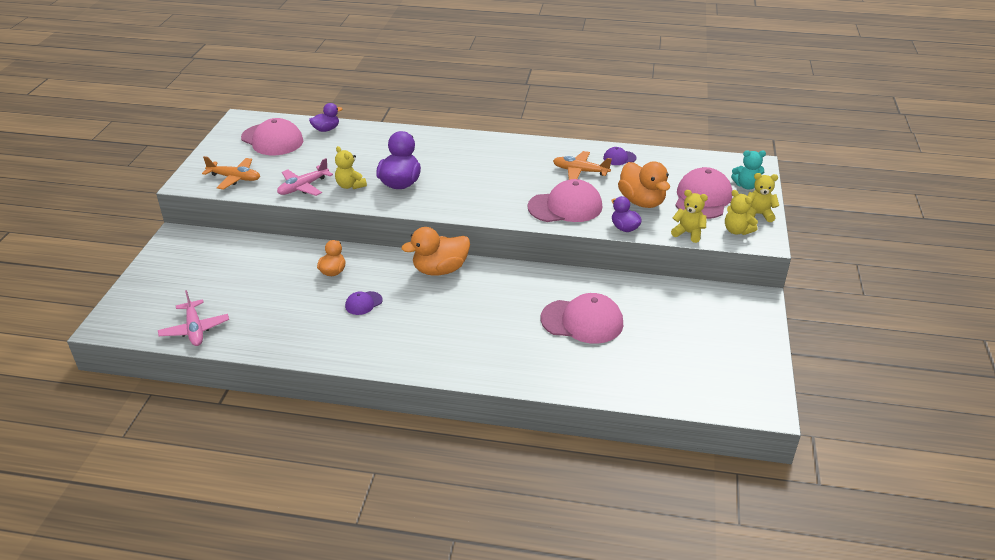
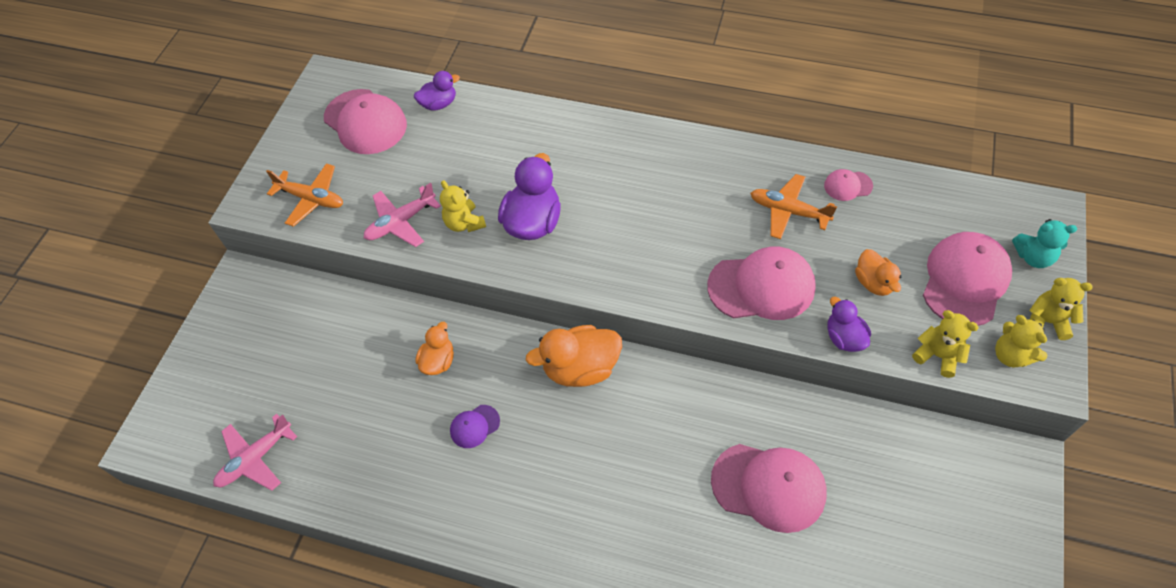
camera: 10 degrees right, 20 degrees up
pink plane [158,290,229,346] -> pink plane turned 60 degrees clockwise [213,414,297,491]
purple cap [603,147,637,165] -> pink cap [824,169,873,201]
orange duck [618,162,670,208] -> orange duck [855,249,901,296], size x0.59

